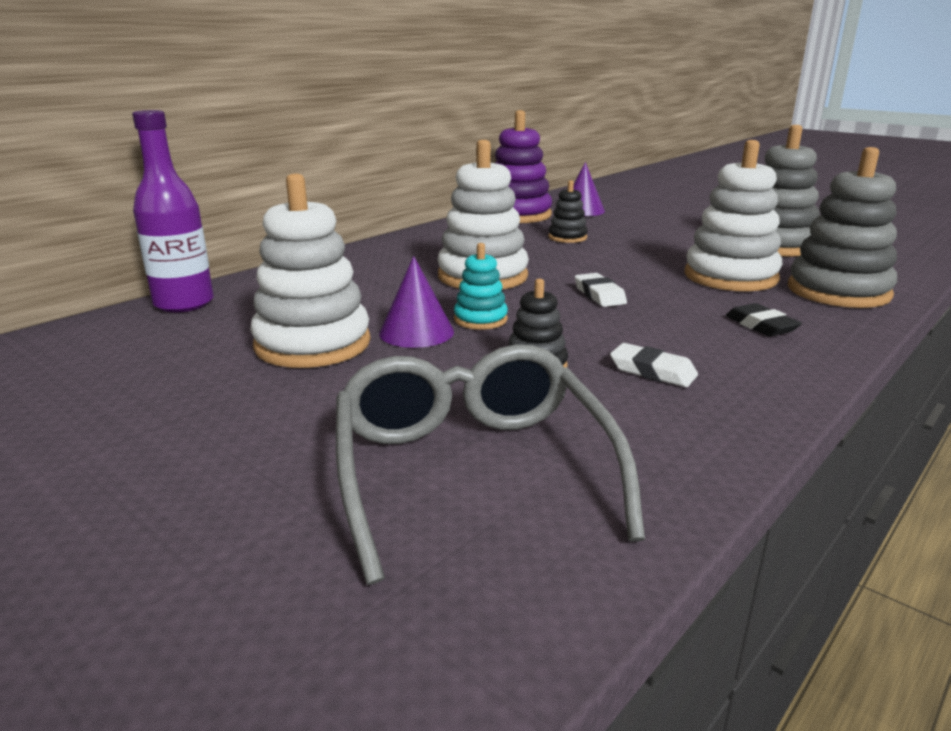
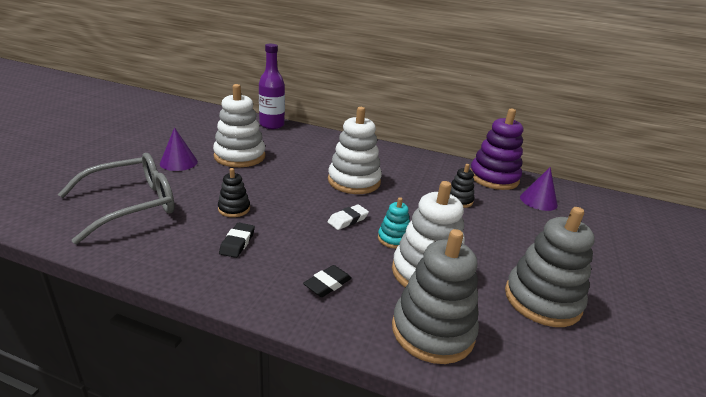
camera: 65 degrees right, 5 degrees up
purple cone [379,256,454,348] -> purple cone moved to [160,127,198,171]
turquoise stacking toy [454,243,508,330] -> turquoise stacking toy moved to [378,197,410,249]
white eraser [610,343,698,387] -> black eraser [219,223,255,258]

